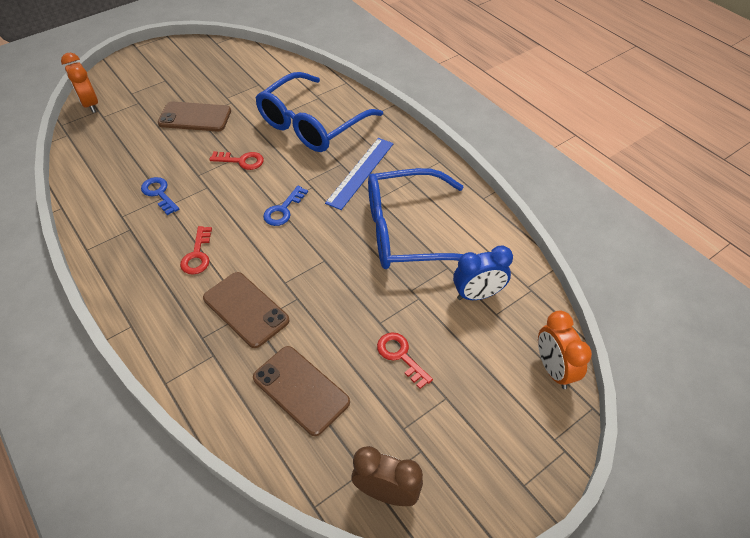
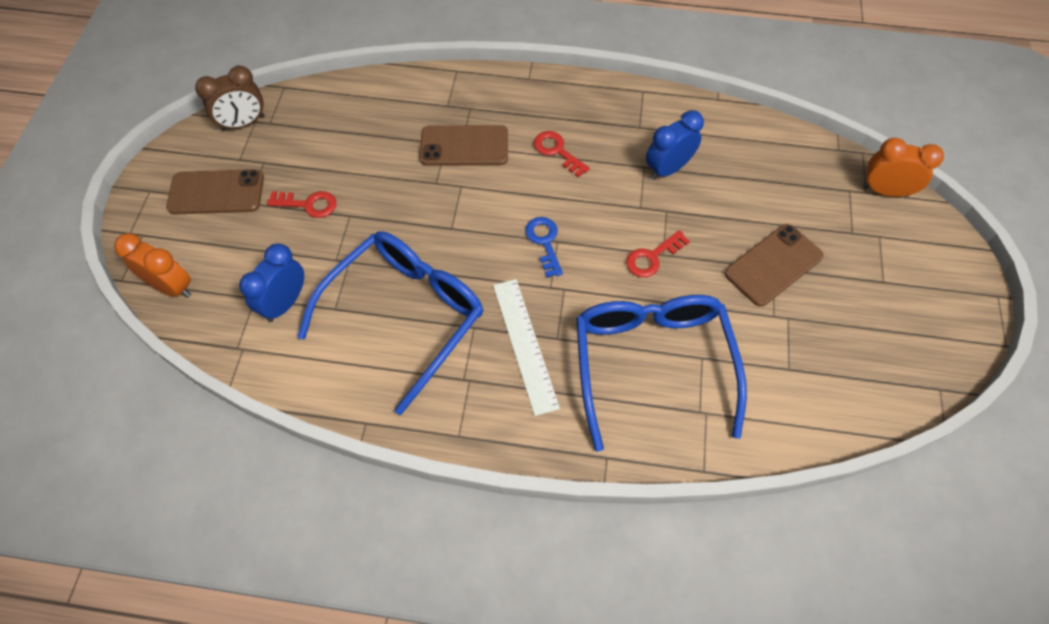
camera: 135 degrees right, 10 degrees up
blue key [141,177,179,215] -> blue clock [646,110,704,180]
brown phone [253,346,350,436] -> brown phone moved to [166,169,264,215]
blue ruler [325,138,394,210] -> white ruler [493,279,560,416]

